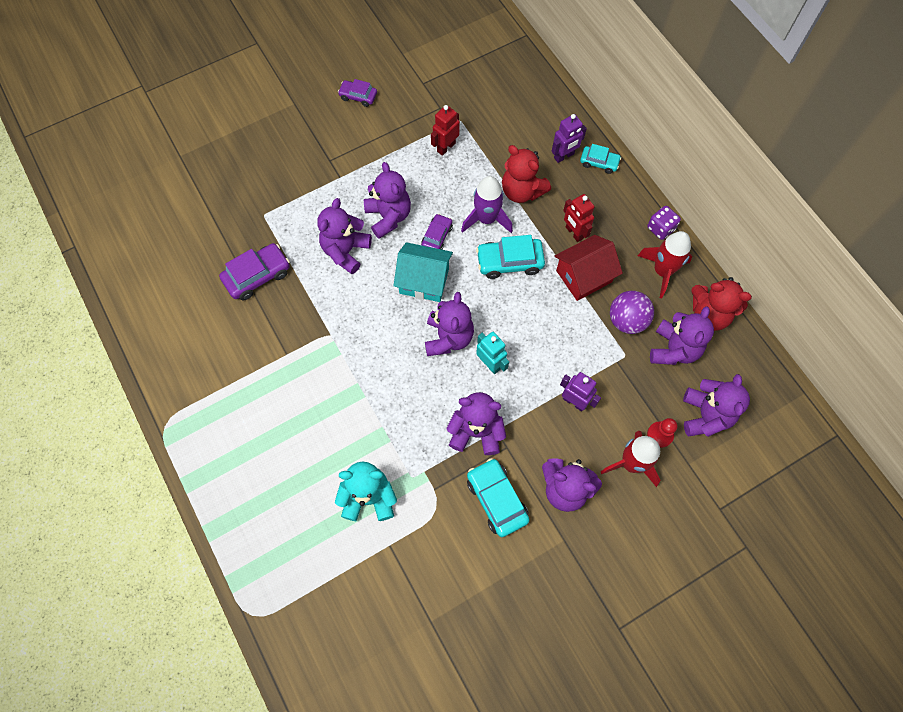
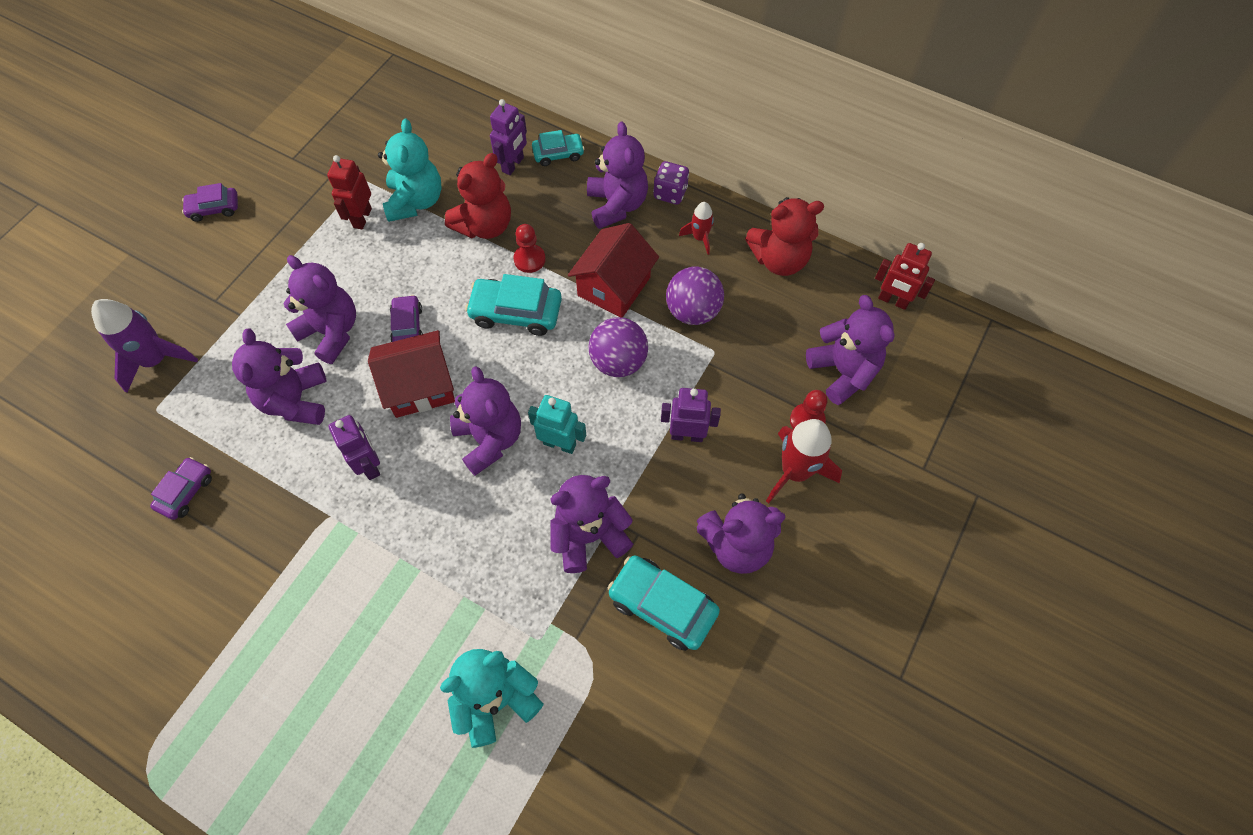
camera: 30 degrees left, 5 degrees down
purple car [219,243,290,300] -> purple car [150,457,212,520], size x0.61
turquoise house [393,242,453,302] -> red house [368,330,455,418]
purple rocket [461,176,513,233] -> purple rocket moved to [91,299,198,393]
turquoise car [476,235,545,279] -> turquoise car turned 45 degrees clockwise [465,274,562,336]
red teddy bear [502,145,551,203] -> red teddy bear turned 60 degrees counterclockwise [445,153,511,239]
red robot [563,194,595,242] -> red robot moved to [875,243,935,310]
red rocket [638,231,692,298] -> red rocket [679,202,714,255], size x0.55
purple teddy bear [650,306,714,365] -> purple teddy bear moved to [587,121,648,229]
none -> purple robot [328,415,380,480]
none -> turquoise teddy bear [378,119,442,222]
none -> red pawn [514,224,546,273]
none -> purple ball [588,317,648,377]

